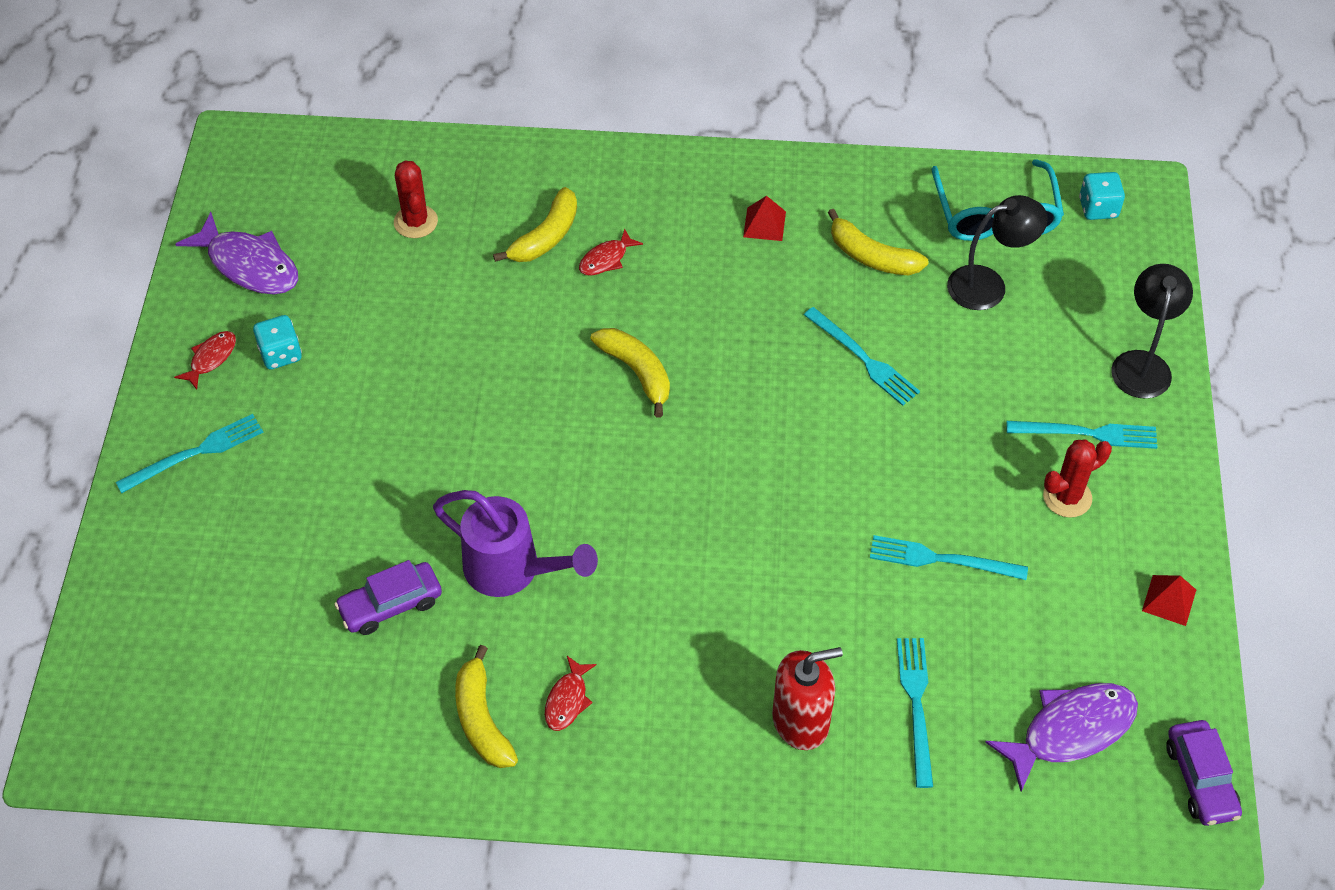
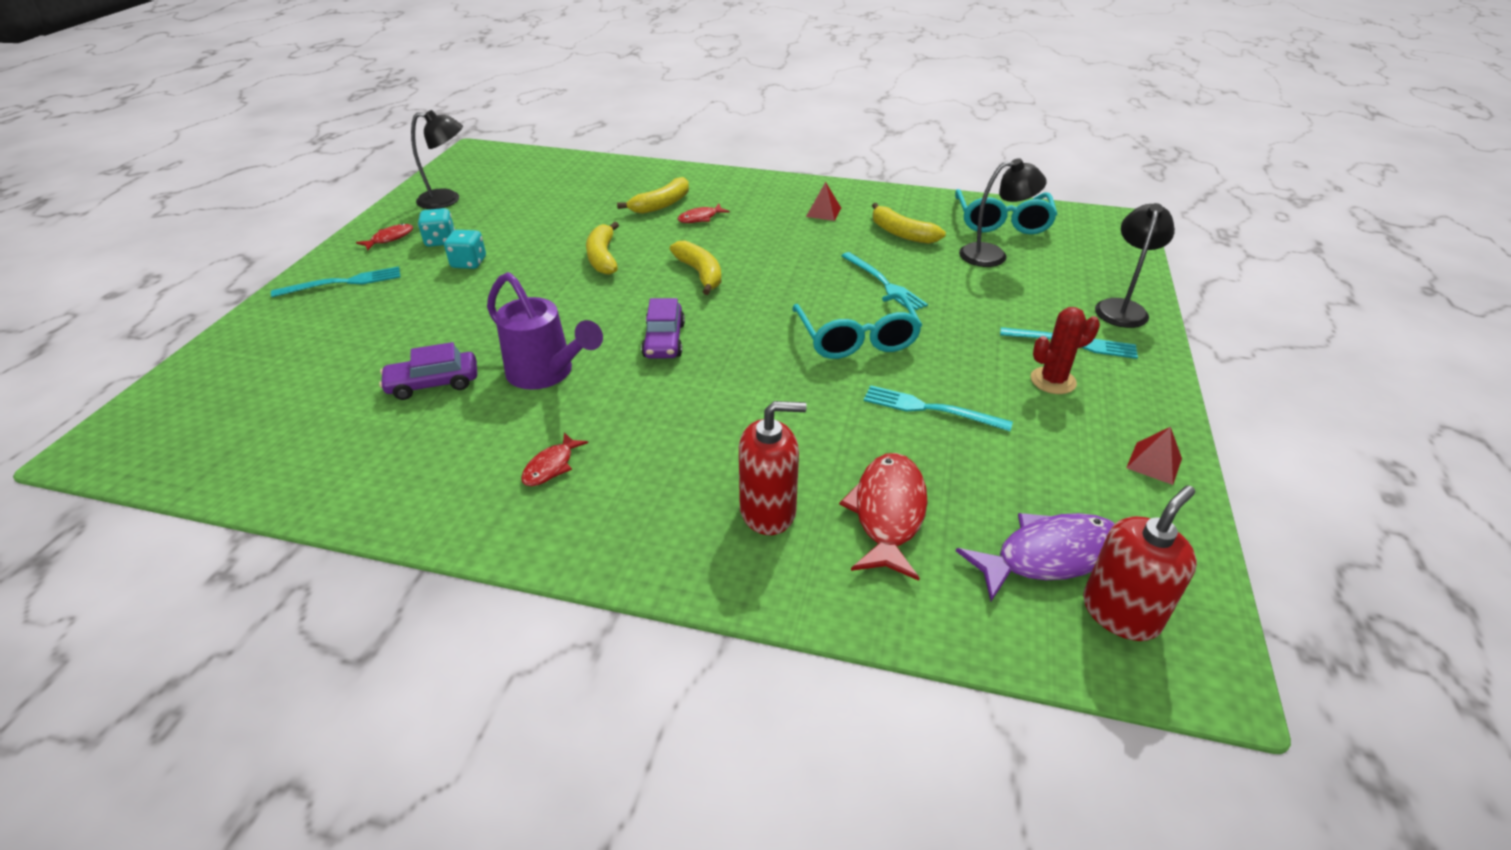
camera: 10 degrees right, 15 degrees down
purple fish [175,212,298,294] -> black lamp [411,110,463,209]
red cactus [394,160,438,238] -> none
yellow banana [455,645,518,768] -> yellow banana moved to [586,222,619,275]
turquoise fork [897,638,933,788] -> red fish [839,453,928,581]
turquoise dice [1079,172,1125,220] -> turquoise dice moved to [444,230,486,269]
purple car [1166,720,1242,826] -> purple car moved to [641,298,685,359]
none -> turquoise glasses [792,292,922,359]
none -> red soap dispenser [1083,485,1197,641]

